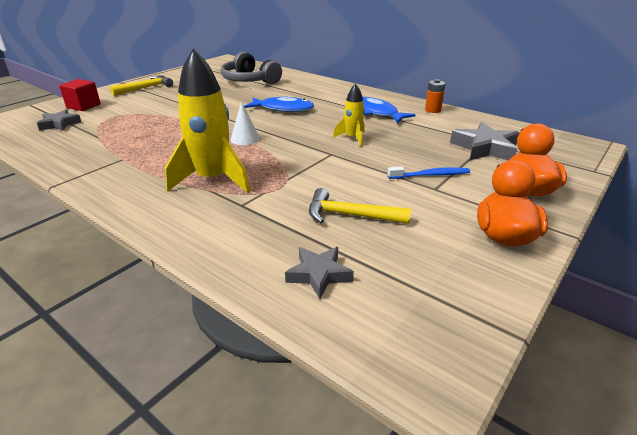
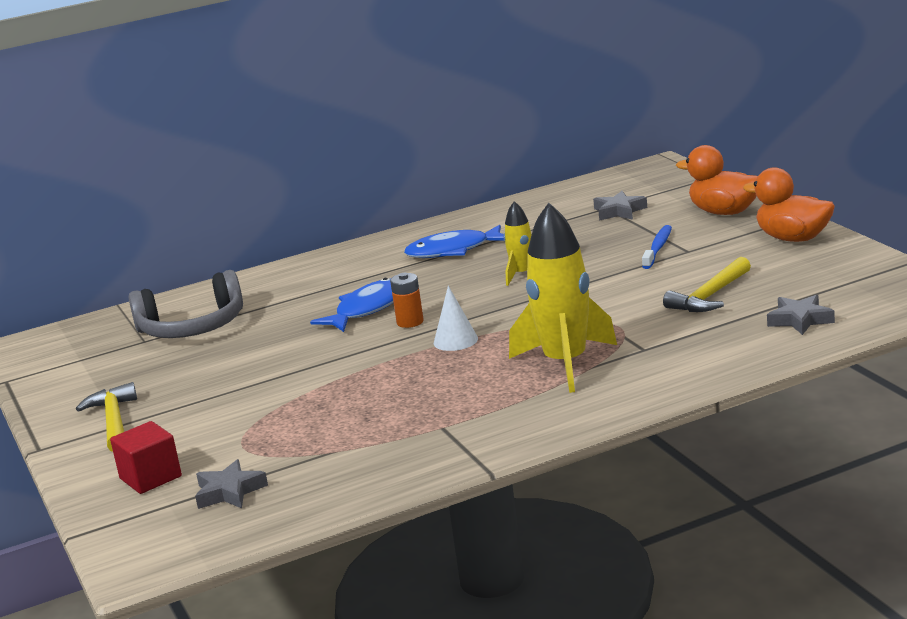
camera: 60 degrees left, 10 degrees down
orange battery [425,79,445,113] -> orange battery moved to [390,273,424,328]
grey star [450,122,519,160] -> grey star [593,191,647,221], size x0.64

